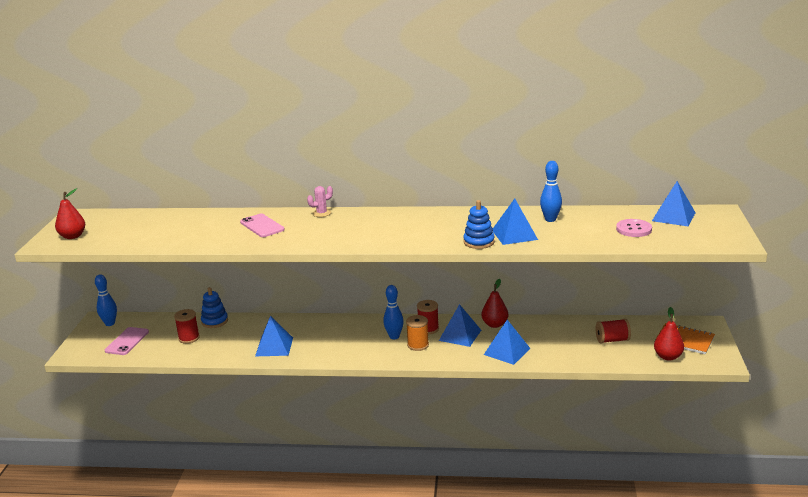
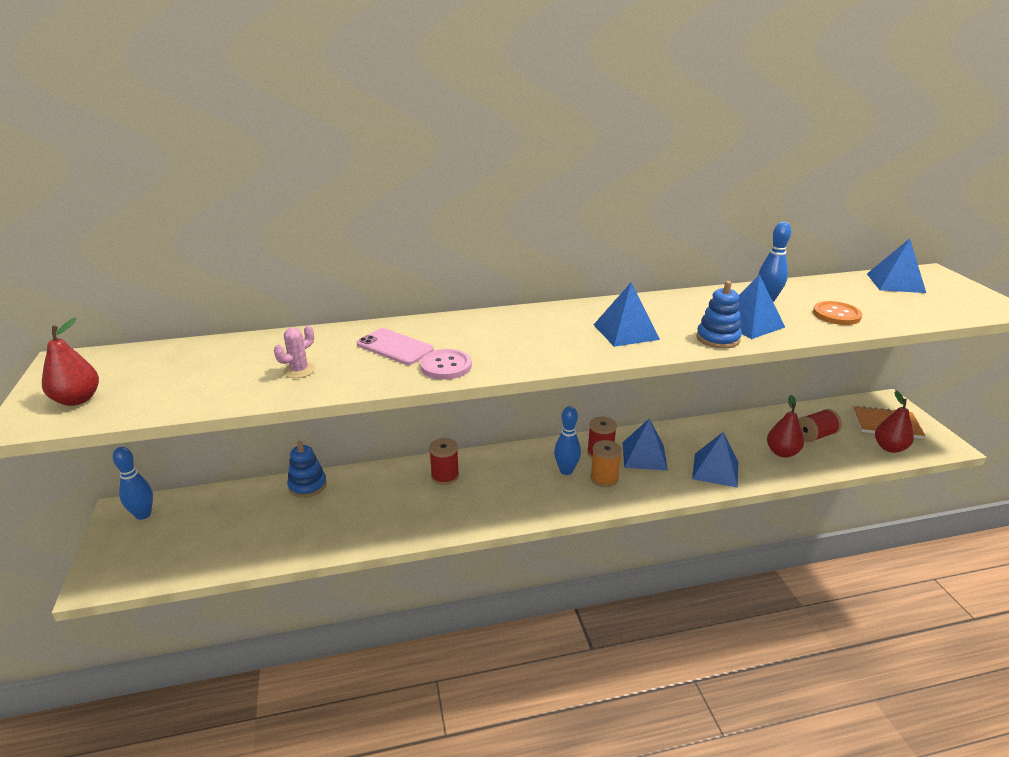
camera: 20 degrees left, 5 degrees up
pink phone [105,327,149,355] -> none
red spool [174,309,200,344] -> red spool moved to [429,438,459,485]
blue pyramid [255,316,293,356] -> blue pyramid moved to [594,282,660,347]
pink cactus [307,186,333,217] -> pink cactus moved to [274,325,315,378]
red pear [481,279,508,328] -> red pear moved to [767,395,804,458]
pink button [616,219,652,237] -> pink button moved to [420,349,472,380]
none -> orange button [813,301,862,325]

